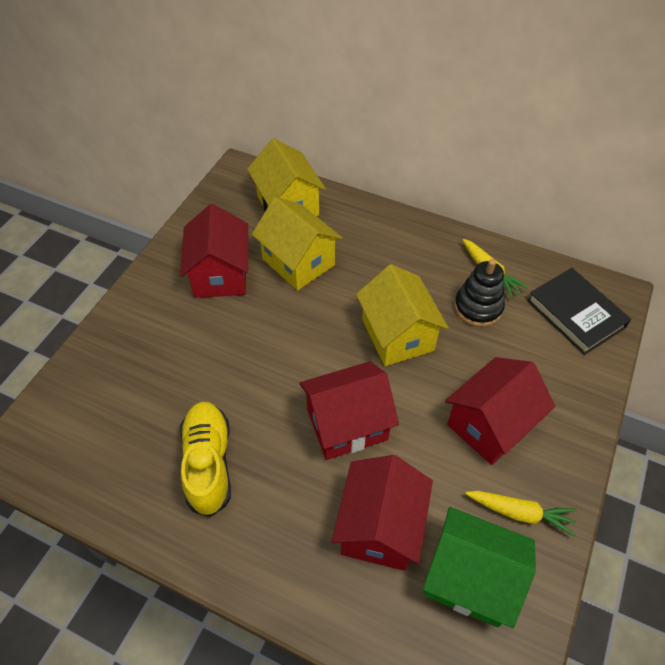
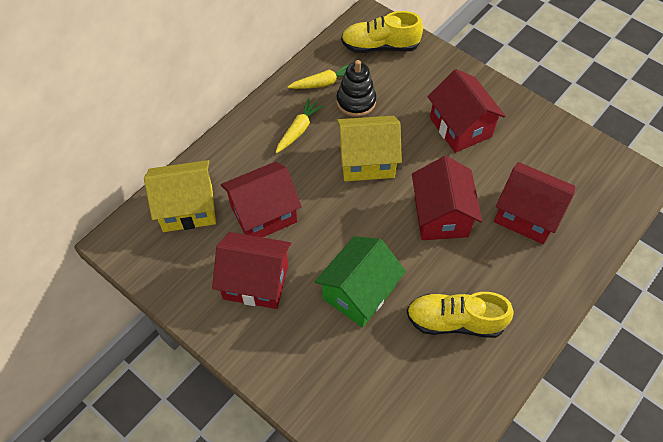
camera: 75 degrees left, 5 degrees up
yellow house [252,197,342,290] -> red house [221,162,302,237]
green house [423,507,536,628] -> green house moved to [315,236,406,327]
yellow carrot [465,491,577,536] -> yellow carrot moved to [276,98,324,153]
black book [527,268,631,355] -> yellow shoe [341,11,423,53]

